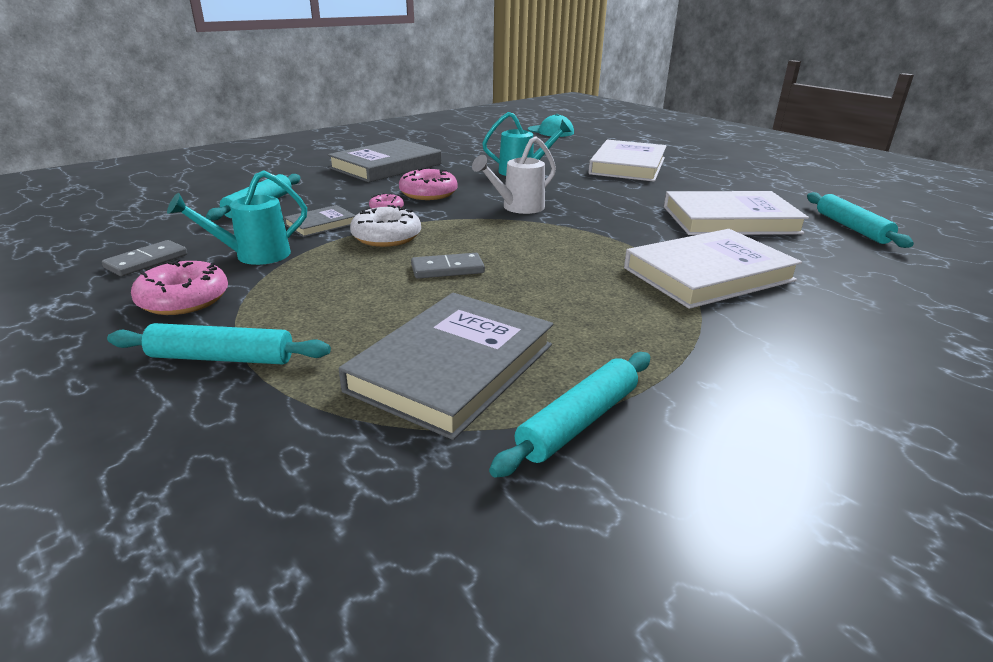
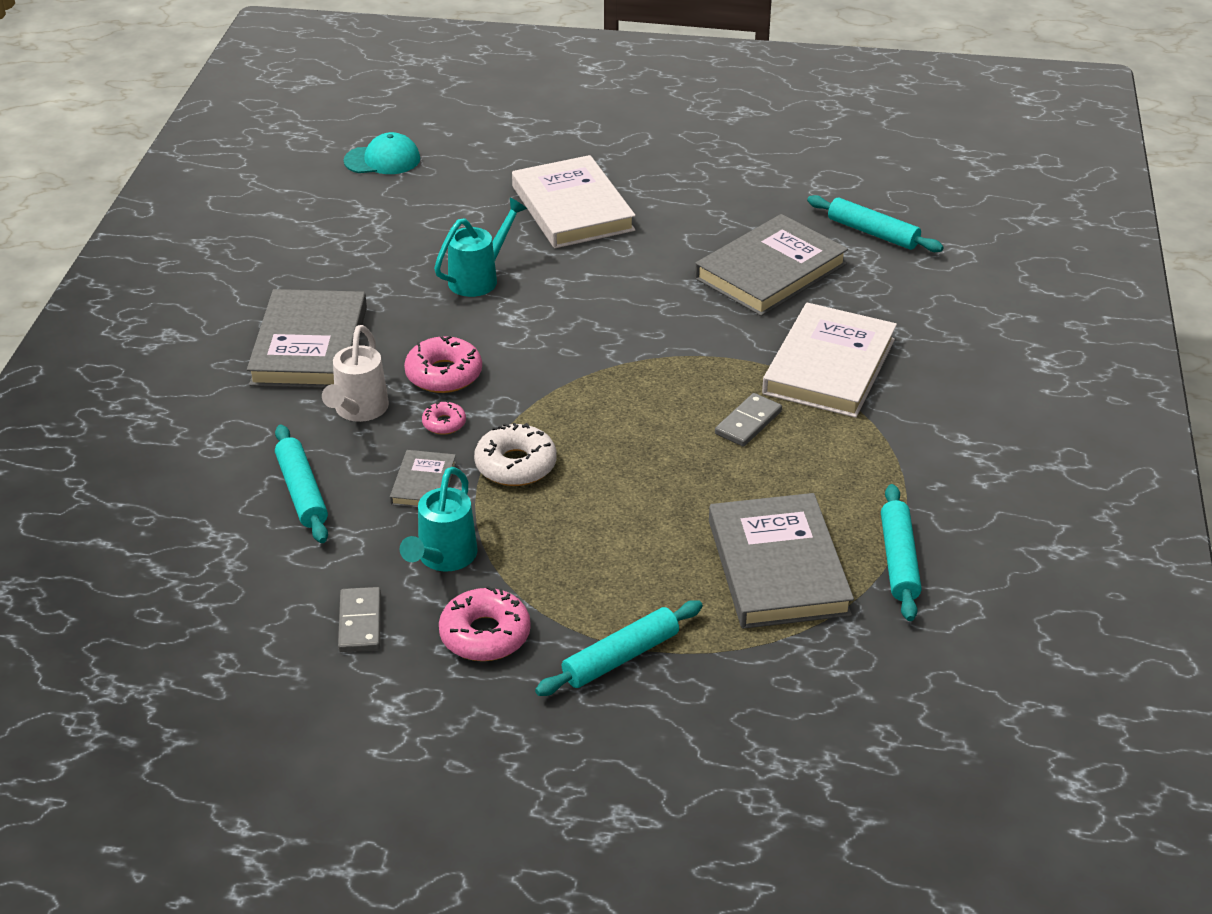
camera: 40 degrees left, 10 degrees up
grey domino [411,253,485,279] -> grey domino moved to [715,393,782,447]
white watering can [472,136,556,214] -> white watering can moved to [322,325,389,422]
white book [664,191,809,235] -> grey book [695,214,848,316]

